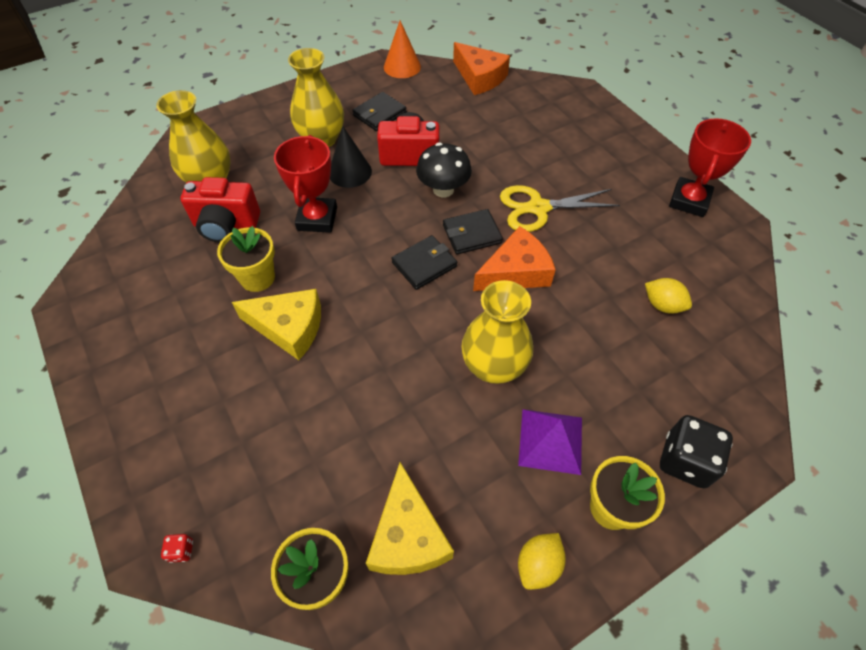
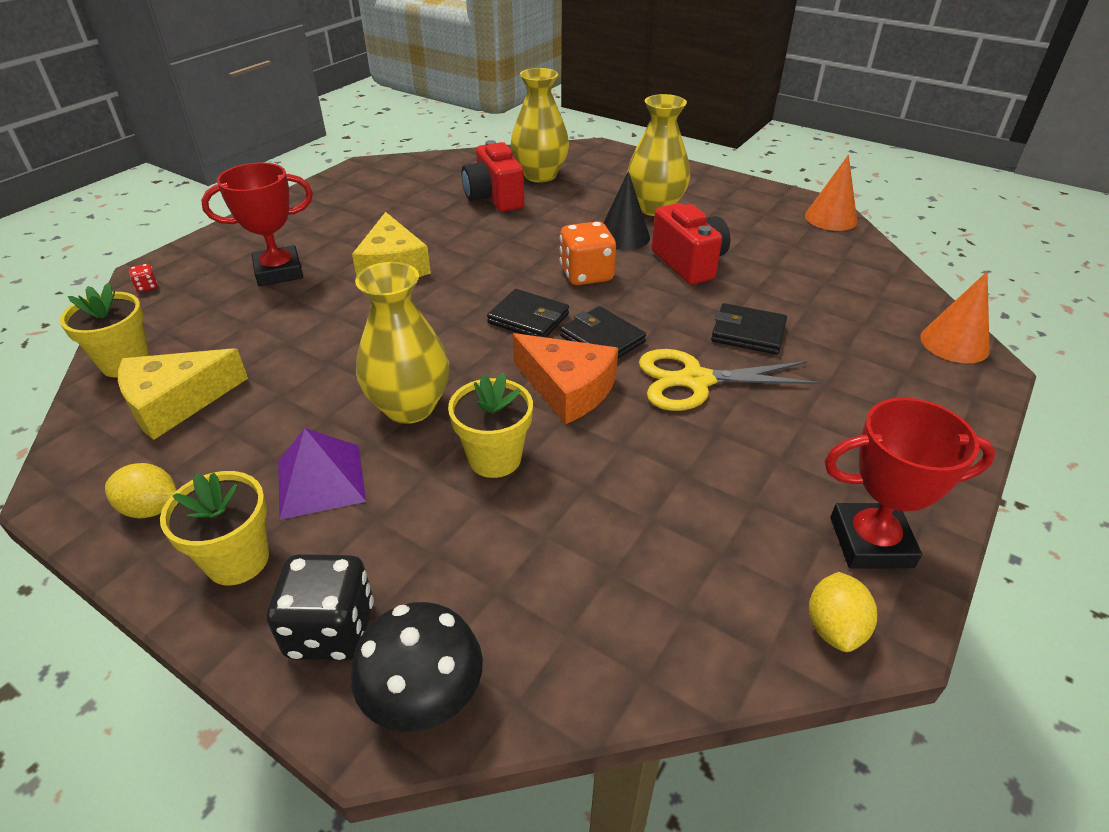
camera: 65 degrees right, 15 degrees down
yellow flower pot [217,226,275,292] -> yellow flower pot moved to [448,373,533,478]
red trophy [274,135,337,233] -> red trophy moved to [201,163,313,286]
black wallet [352,92,407,131] -> black wallet moved to [711,303,787,355]
black mushroom [416,143,472,197] -> black mushroom moved to [351,602,483,732]
orange cheese [453,42,510,95] -> none
yellow scissors [500,185,620,232] -> yellow scissors turned 60 degrees counterclockwise [639,349,820,411]
yellow lemon [645,278,692,314] -> yellow lemon moved to [809,572,877,652]
none -> orange dice [560,221,616,285]
none -> orange cone [920,272,990,363]

